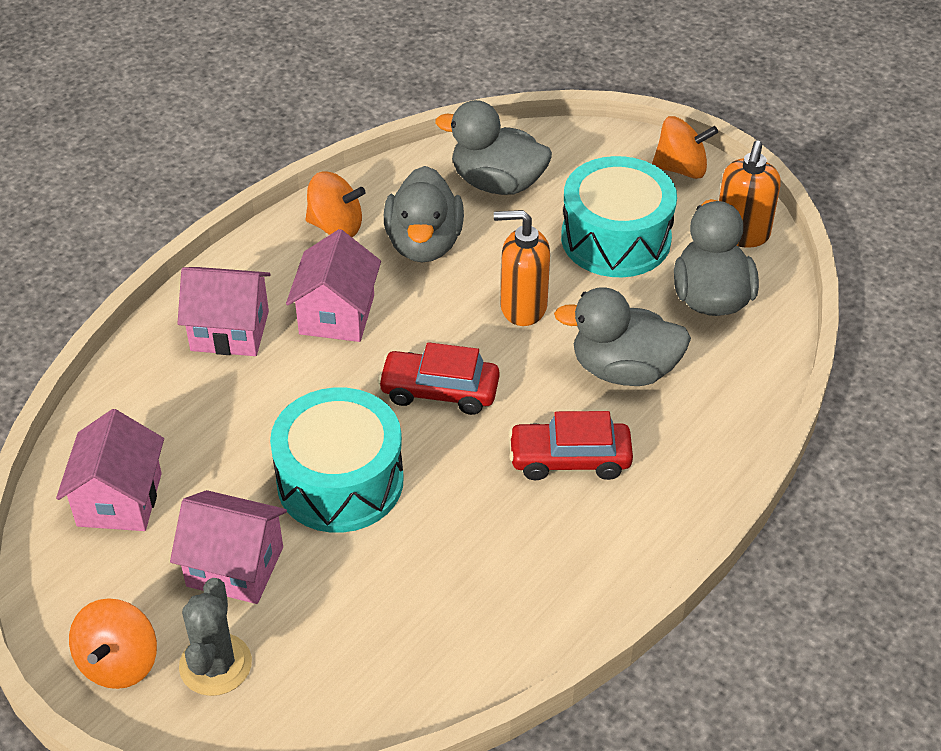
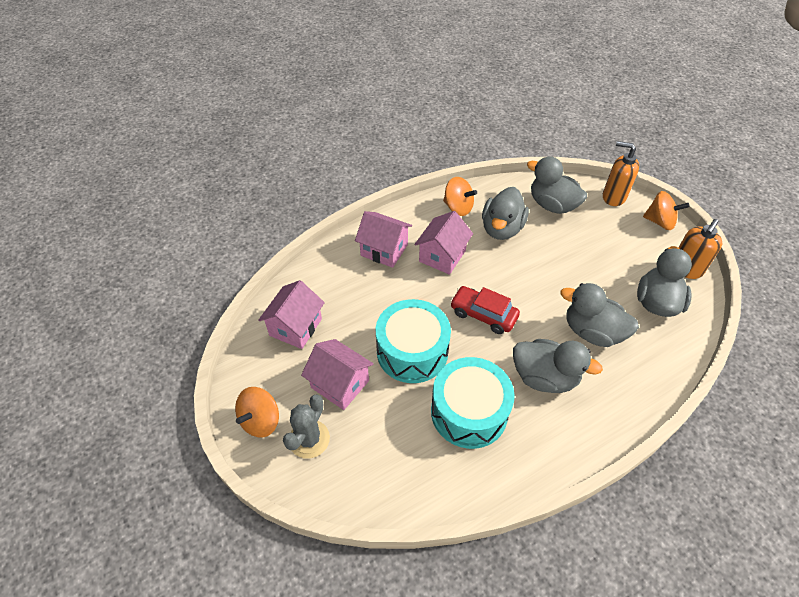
camera: 20 degrees right, 5 degrees up
orange soap dispenser [494,210,550,326] -> orange soap dispenser moved to [603,141,639,206]
red car [508,411,633,480] -> grey duck [513,339,603,393]
turquoise drum [561,156,677,277] -> turquoise drum moved to [431,357,515,449]

